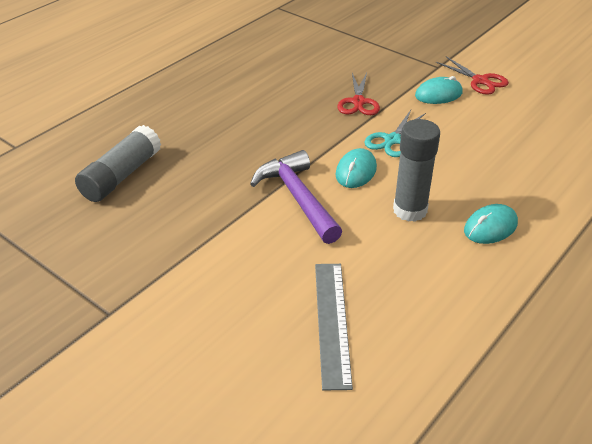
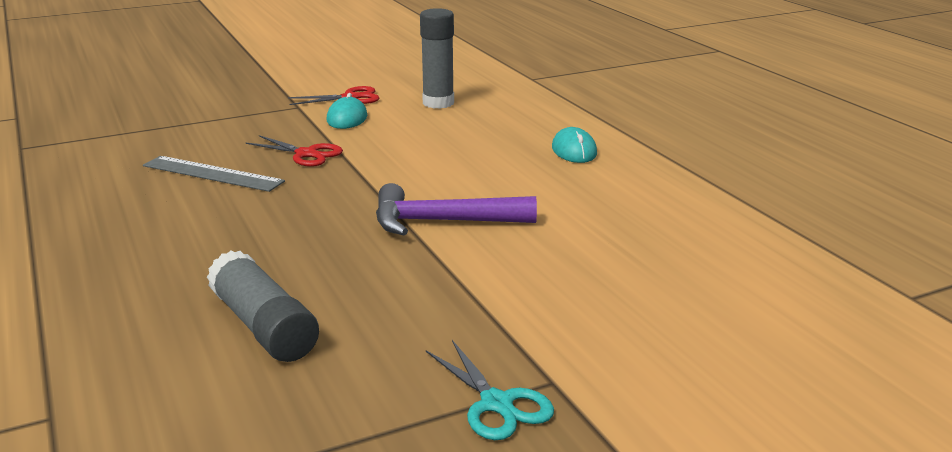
camera: 65 degrees left, 15 degrees down
grey ruler [315,264,353,391] -> grey ruler moved to [143,156,285,192]
turquoise mouse [336,148,377,188] -> none
turquoise scissors [364,110,426,157] -> turquoise scissors moved to [426,340,554,440]
grey glue stick [393,119,440,222] -> grey glue stick moved to [420,8,454,109]

